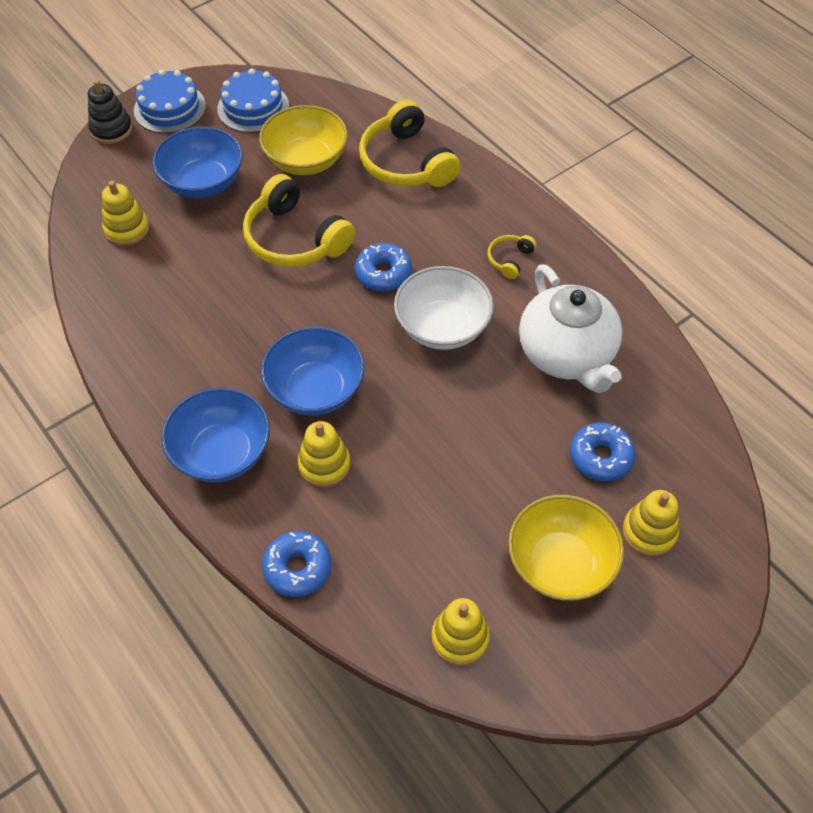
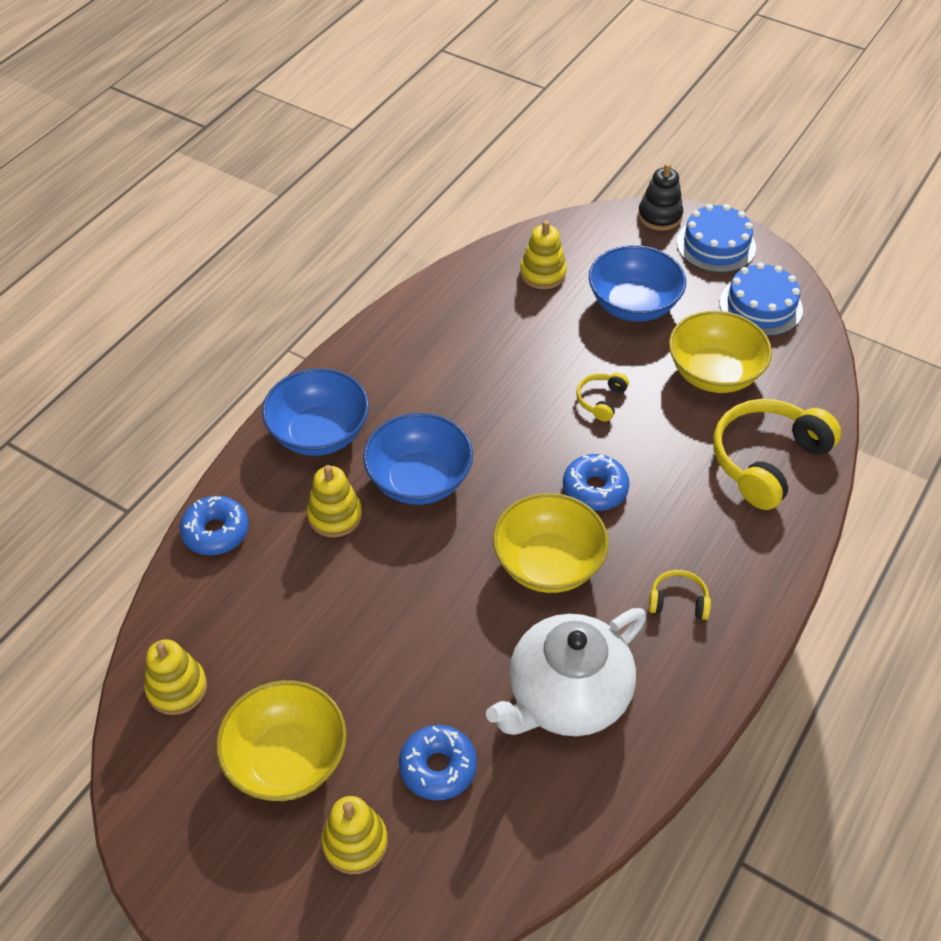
camera: 70 degrees right, 5 degrees down
yellow headphones [243,174,355,267] -> yellow headphones [576,373,629,422], size x0.46
white bowl [394,266,494,350] -> yellow bowl [493,493,609,593]

